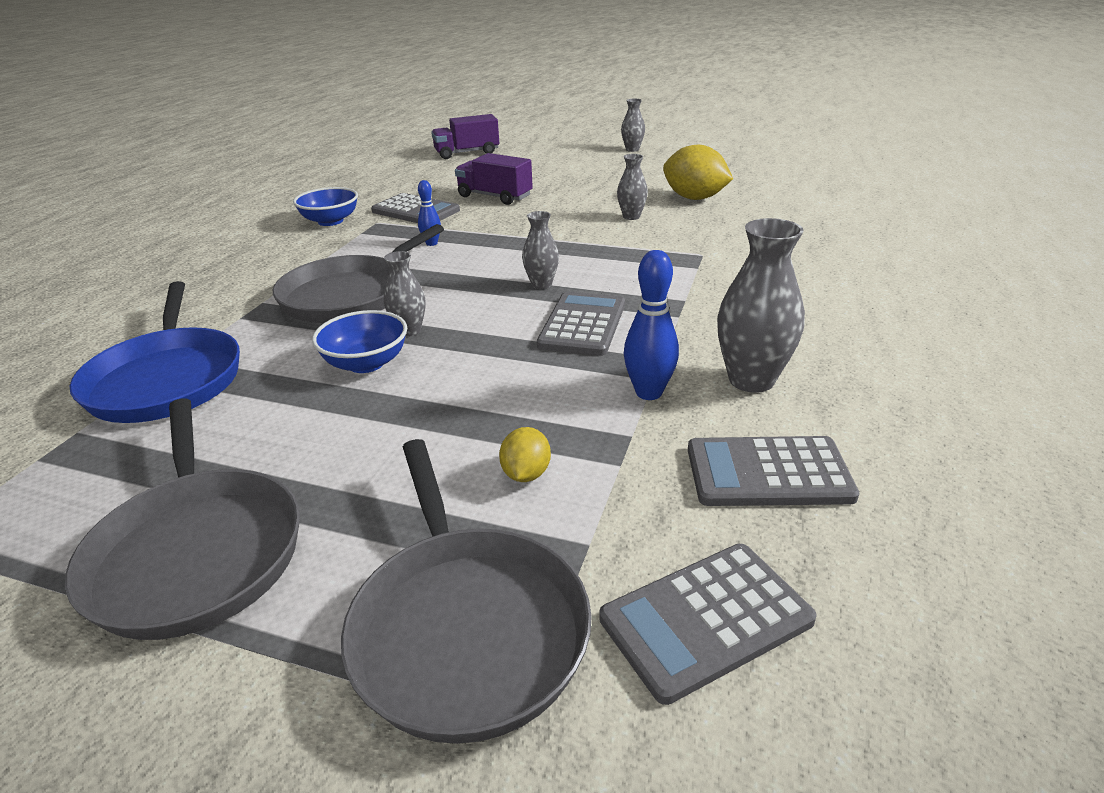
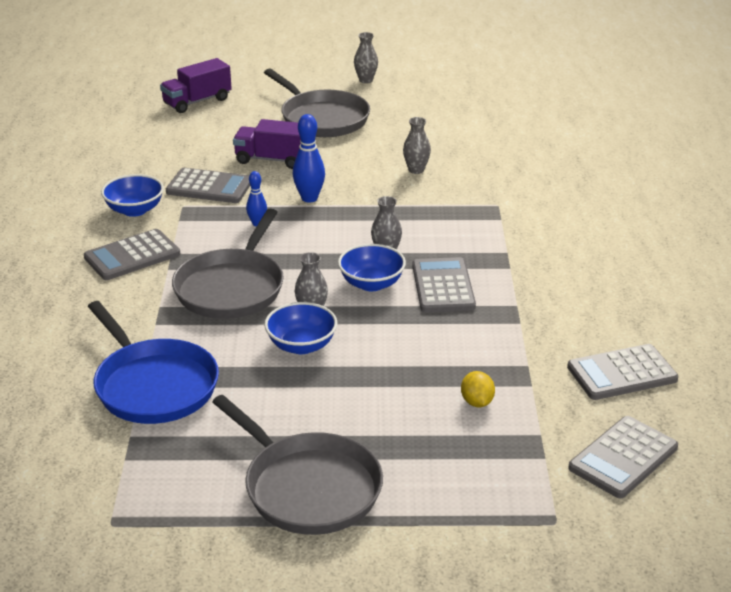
camera: 20 degrees left, 0 degrees up
grey pan [341,439,592,744] -> grey pan moved to [264,69,370,137]
blue bowling pin [624,250,679,400] -> blue bowling pin moved to [293,114,325,203]
yellow lemon [663,145,733,200] -> none
grey vase [717,218,805,393] -> none
none -> grey calculator [84,229,180,280]
none -> blue bowl [338,244,406,291]

